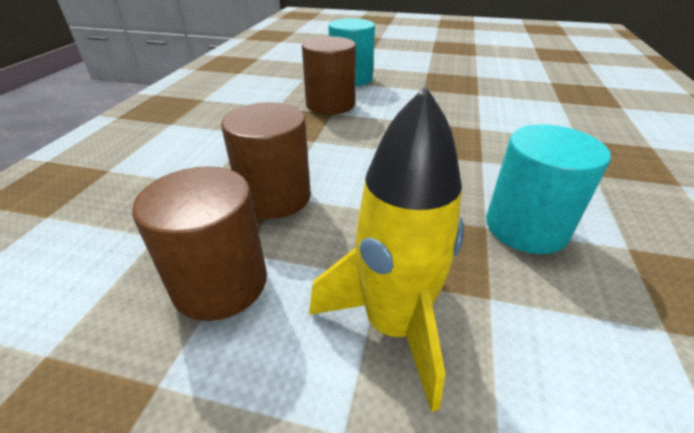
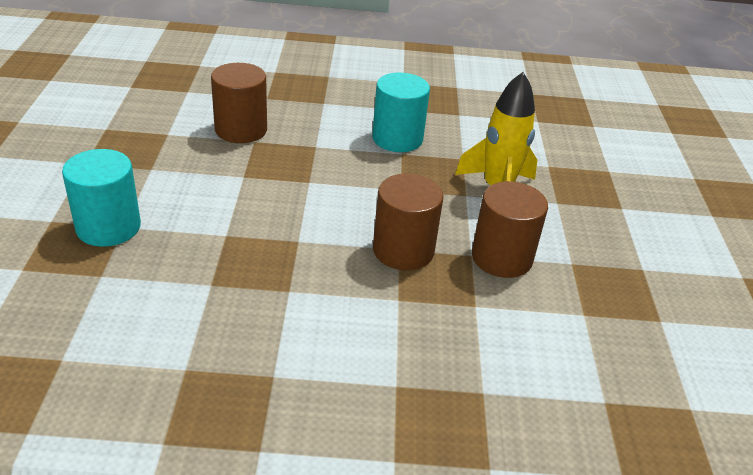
camera: 105 degrees left, 0 degrees up
brown cylinder [302,36,356,115] -> brown cylinder moved to [211,63,267,143]

